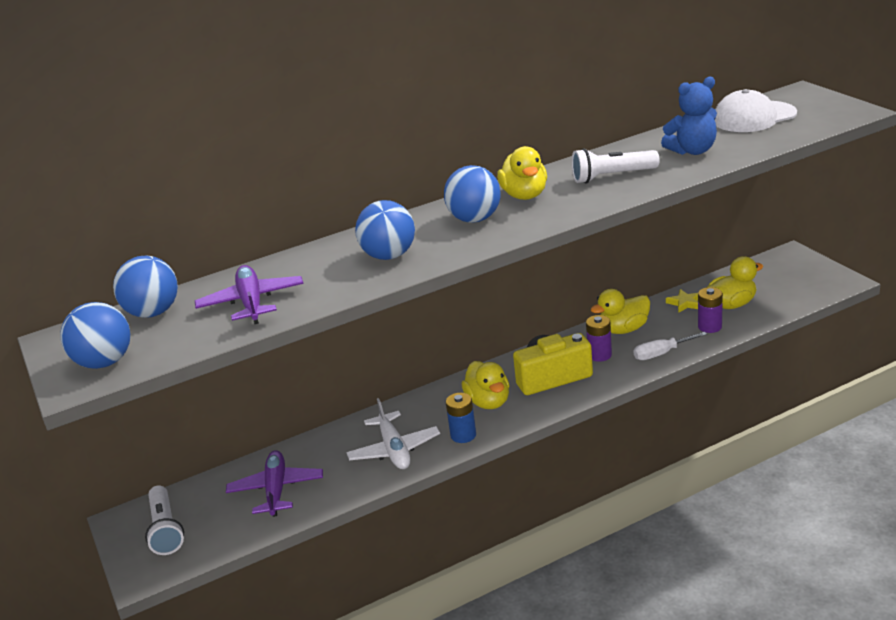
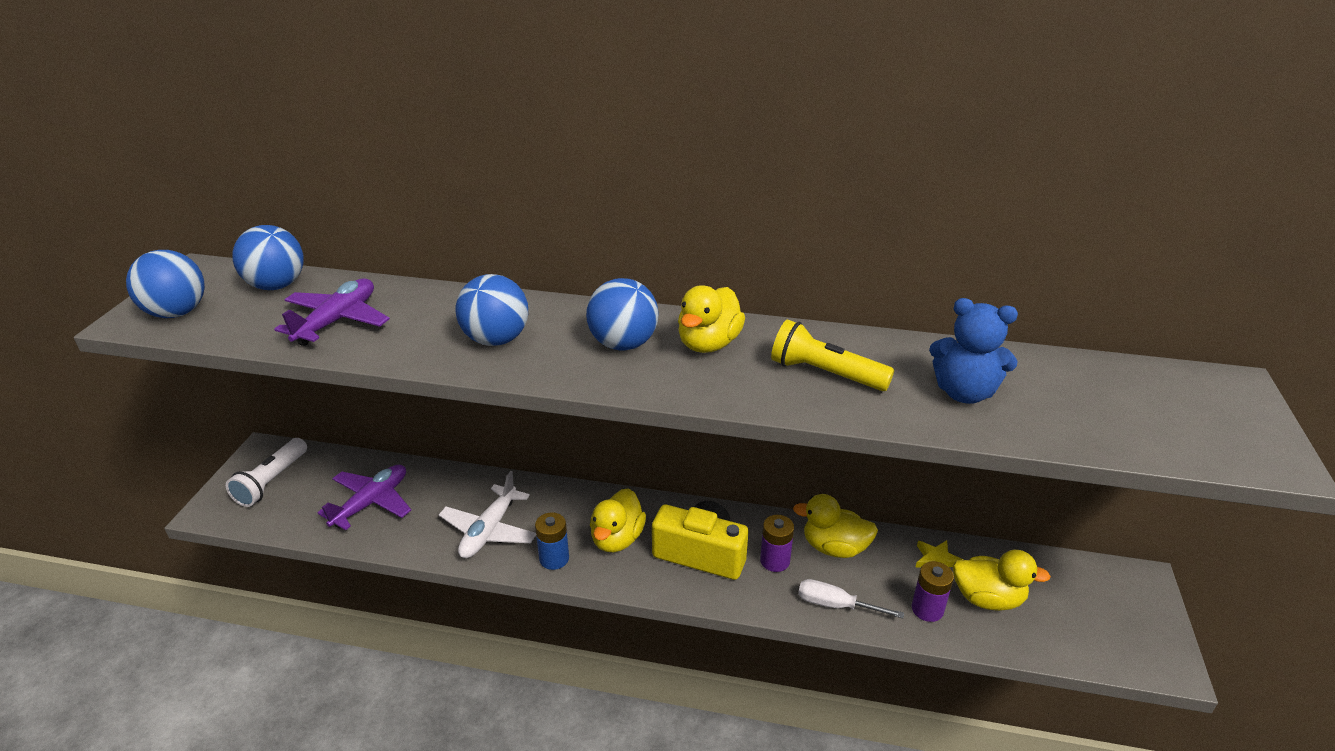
camera: 35 degrees right, 5 degrees up
white flashlight [572,148,660,184] -> yellow flashlight [771,320,894,391]
white cap [715,89,797,132] -> none

